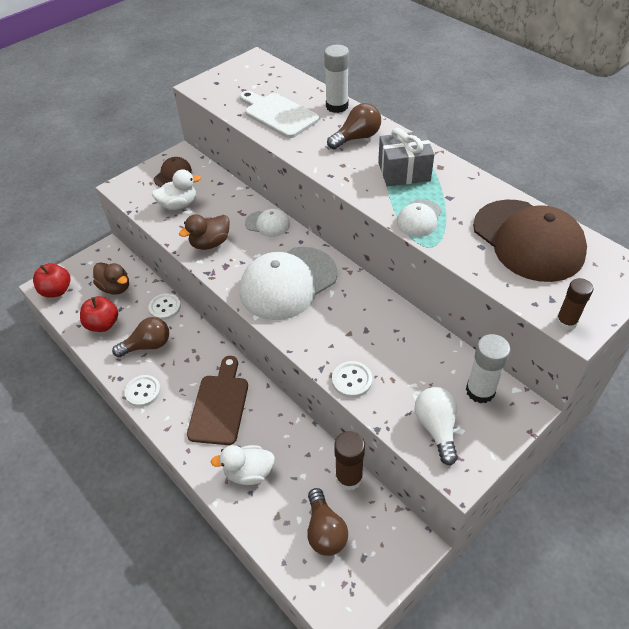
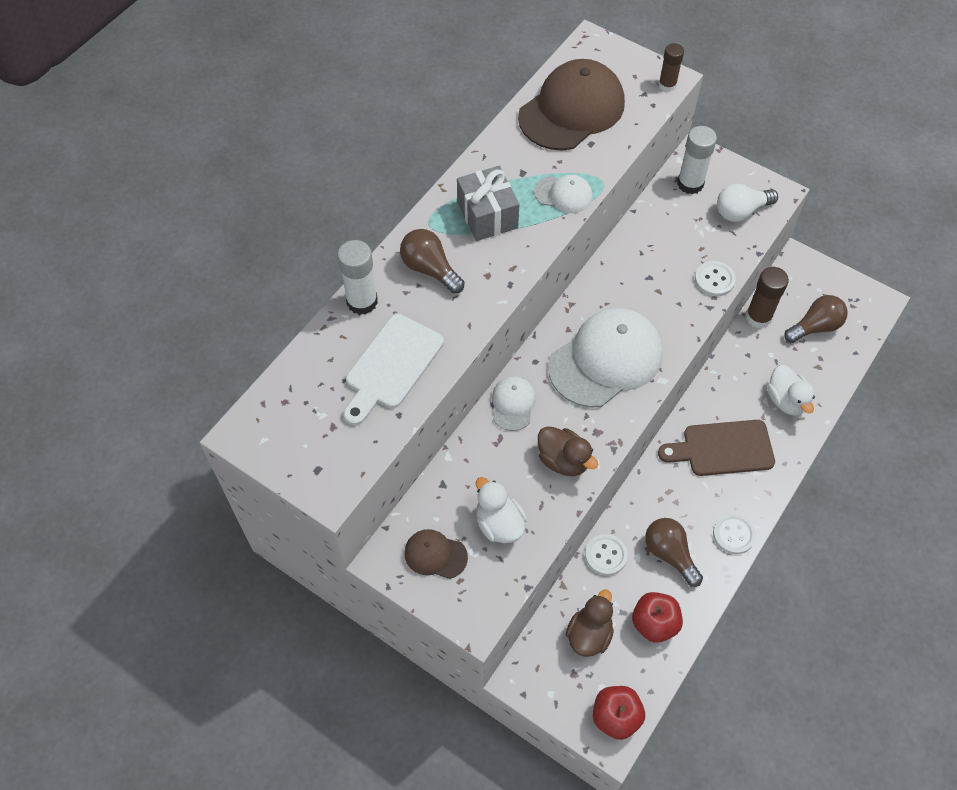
camera: 105 degrees left, 10 degrees up
white cap [240,247,337,320] -> white cap turned 75 degrees counterclockwise [548,308,663,408]

